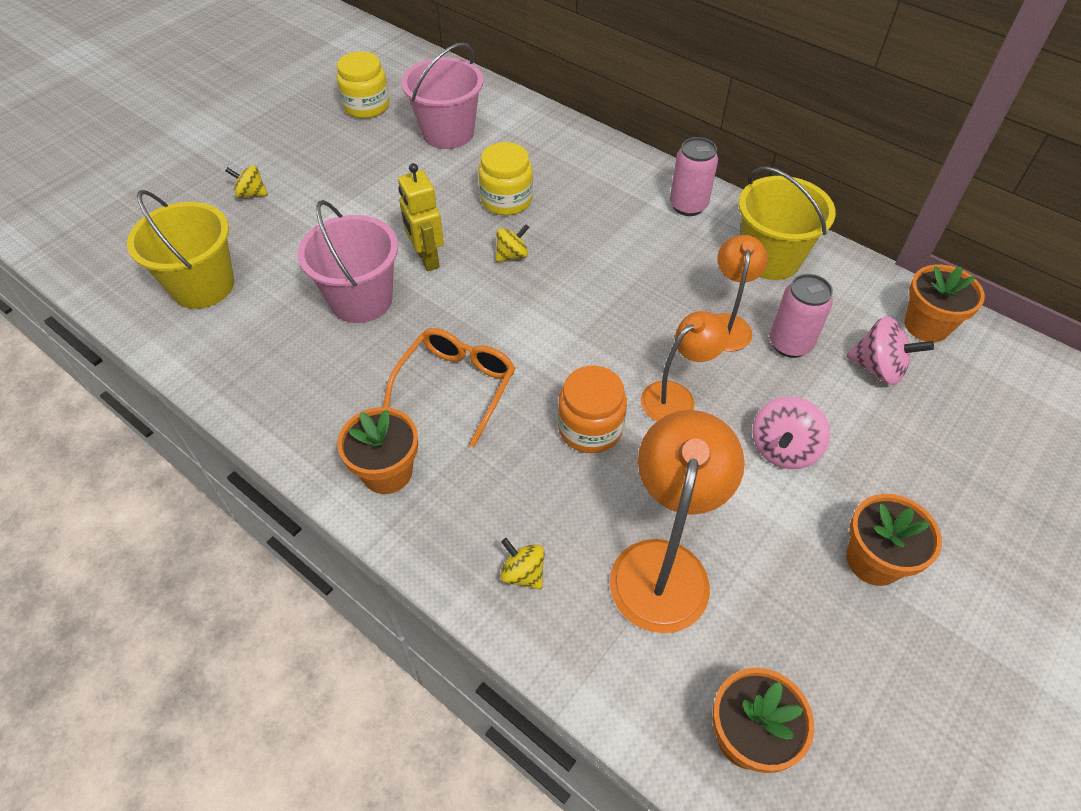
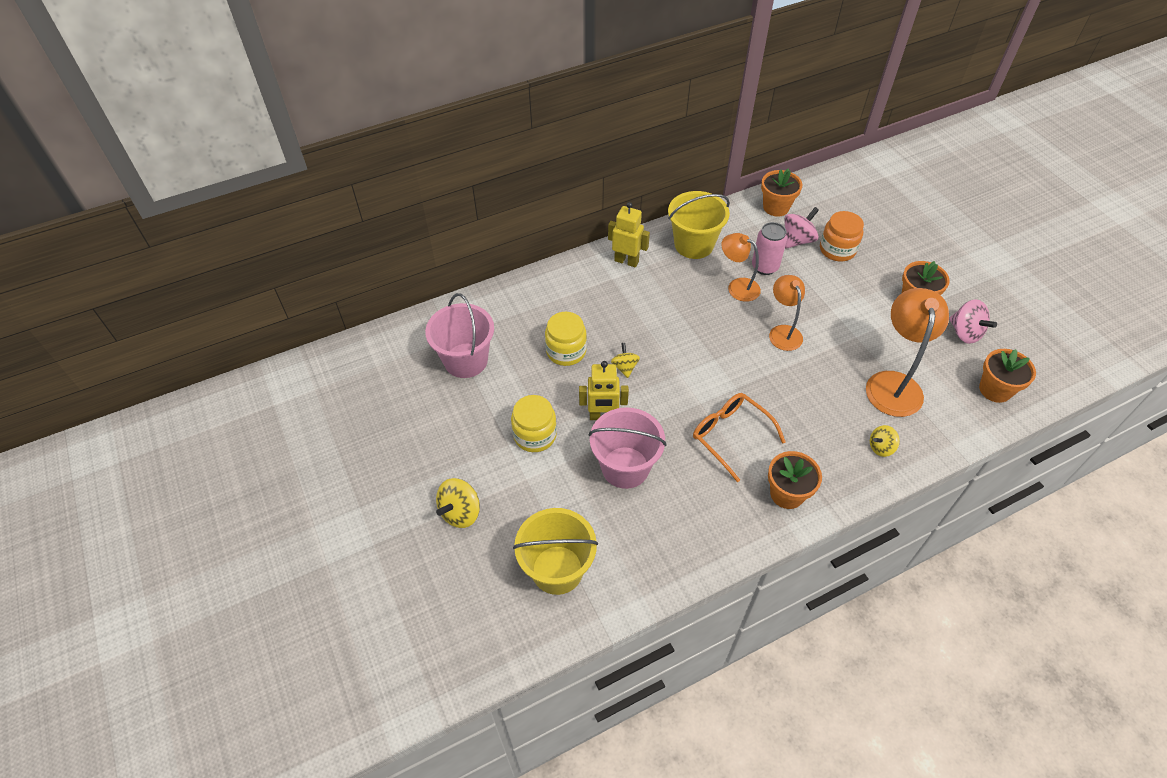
camera: 65 degrees left, 0 degrees up
yellow spinning top [225,166,268,198] -> yellow spinning top [436,478,480,528], size x1.55
yellow jar [337,51,390,119] -> yellow jar moved to [511,395,557,452]
orange jar [558,366,627,453] -> orange jar moved to [820,211,864,261]
orange lamp [610,410,745,633] -> orange lamp turned 60 degrees clockwise [866,288,949,417]
pink can [670,137,718,216] -> yellow robot [608,202,650,267]
pink spinning top [752,396,830,469] -> pink spinning top moved to [949,299,997,344]

